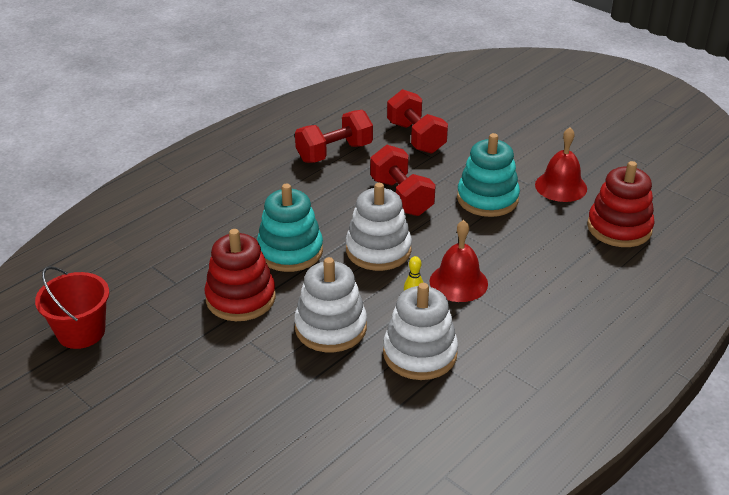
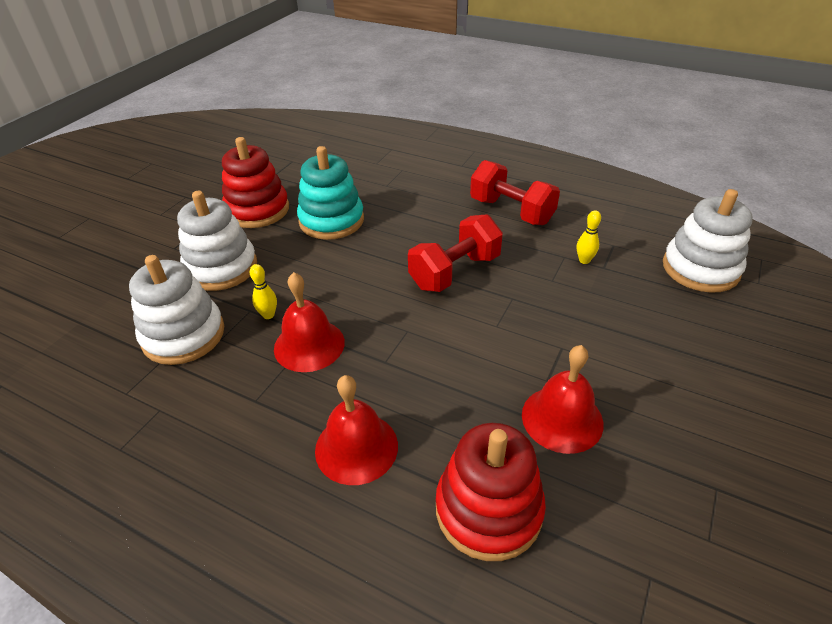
camera: 75 degrees right, 5 degrees up
red bucket [35,266,109,349] -> none
white stacking toy [346,182,412,271] -> white stacking toy moved to [663,189,753,293]
red dumbbell [387,89,448,154] -> yellow bowling pin [577,210,601,264]
turquoise stacking toy [457,133,520,217] -> none
none -> red bell [315,375,398,485]

